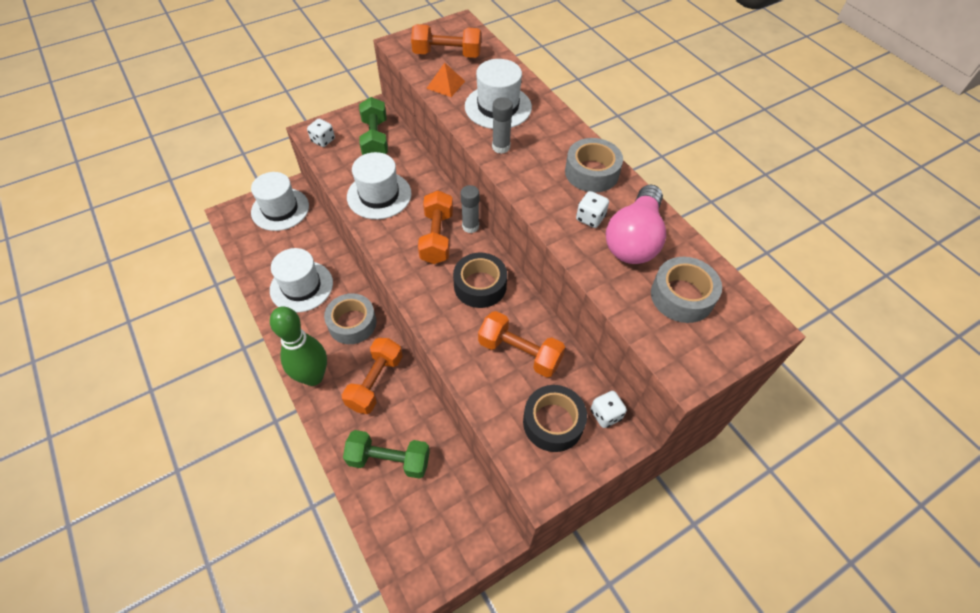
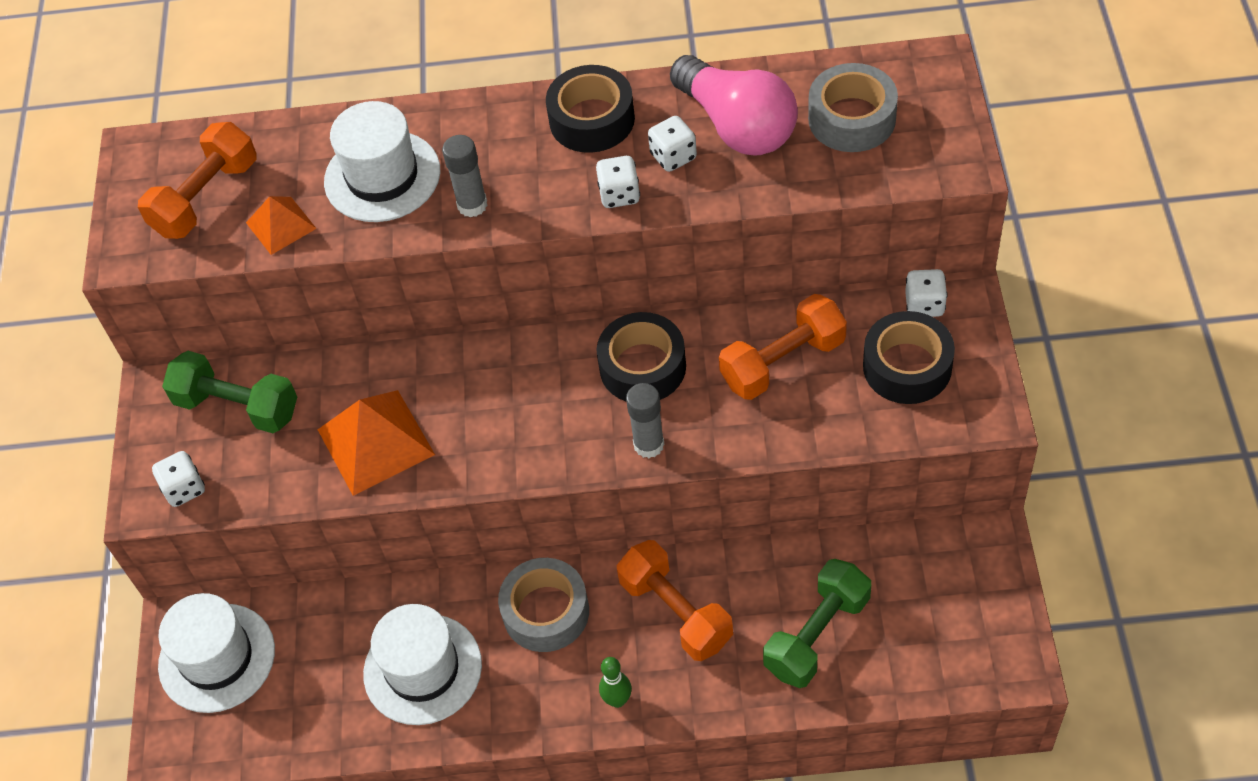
camera: 55 degrees left, 0 degrees up
green bowling pin [270,307,327,386] -> green bowling pin [599,657,632,708], size x0.44
white hat [347,152,411,219] -> orange pyramid [318,390,435,496]
orange dumbbell [418,190,453,264] -> none
grey glue stick [461,185,479,233] -> grey glue stick moved to [626,383,665,458]
grey tape [565,138,623,192] -> black tape [546,65,635,153]
none -> white dice [596,156,640,208]

